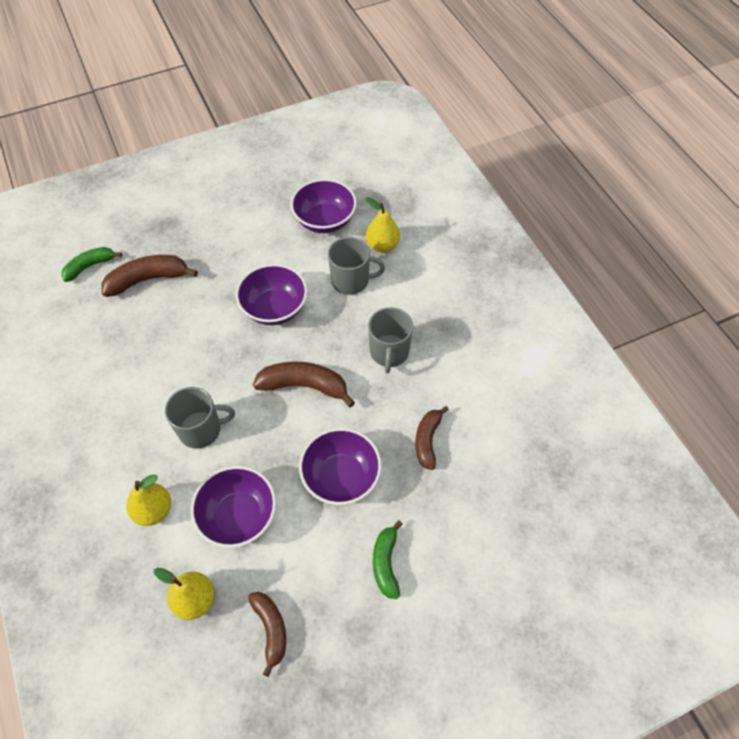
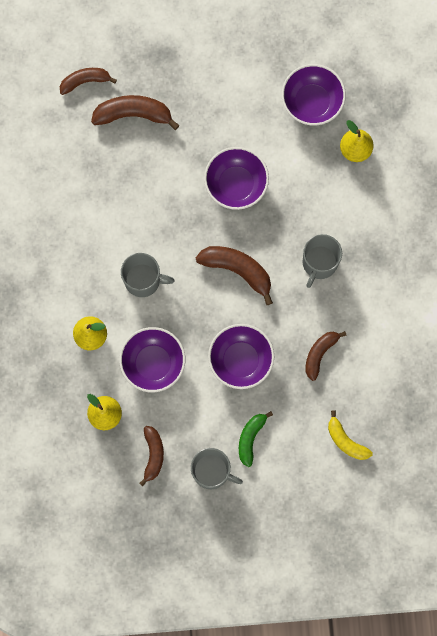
camera: 20 degrees right, 20 degrees up
green banana [61,247,122,282] -> brown banana [60,68,117,95]
grey mug [328,237,385,295] -> grey mug moved to [191,448,243,489]
none -> yellow banana [328,410,373,460]

